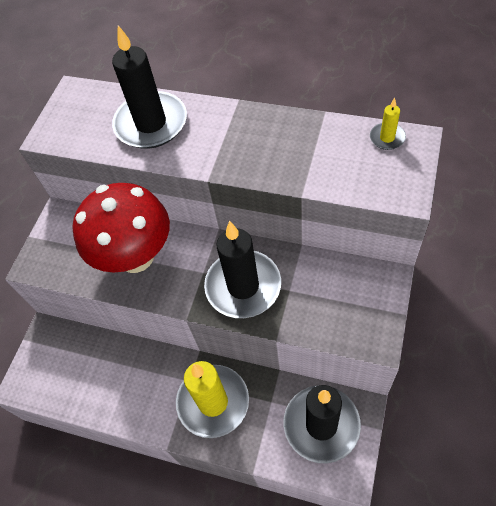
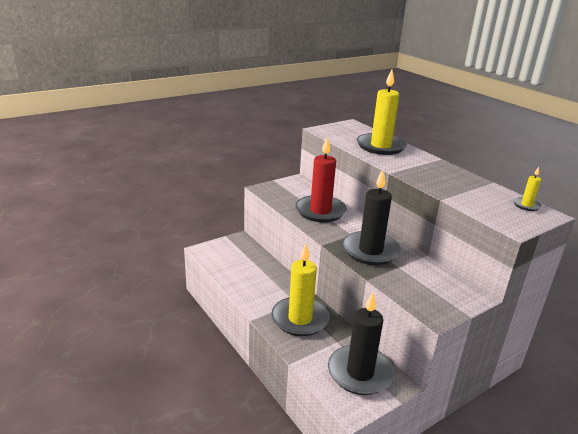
camera: 30 degrees right, 30 degrees down
red mushroom [72,183,170,273] -> red candle [295,137,347,222]
black candle [112,25,187,149] -> yellow candle [357,69,407,155]

